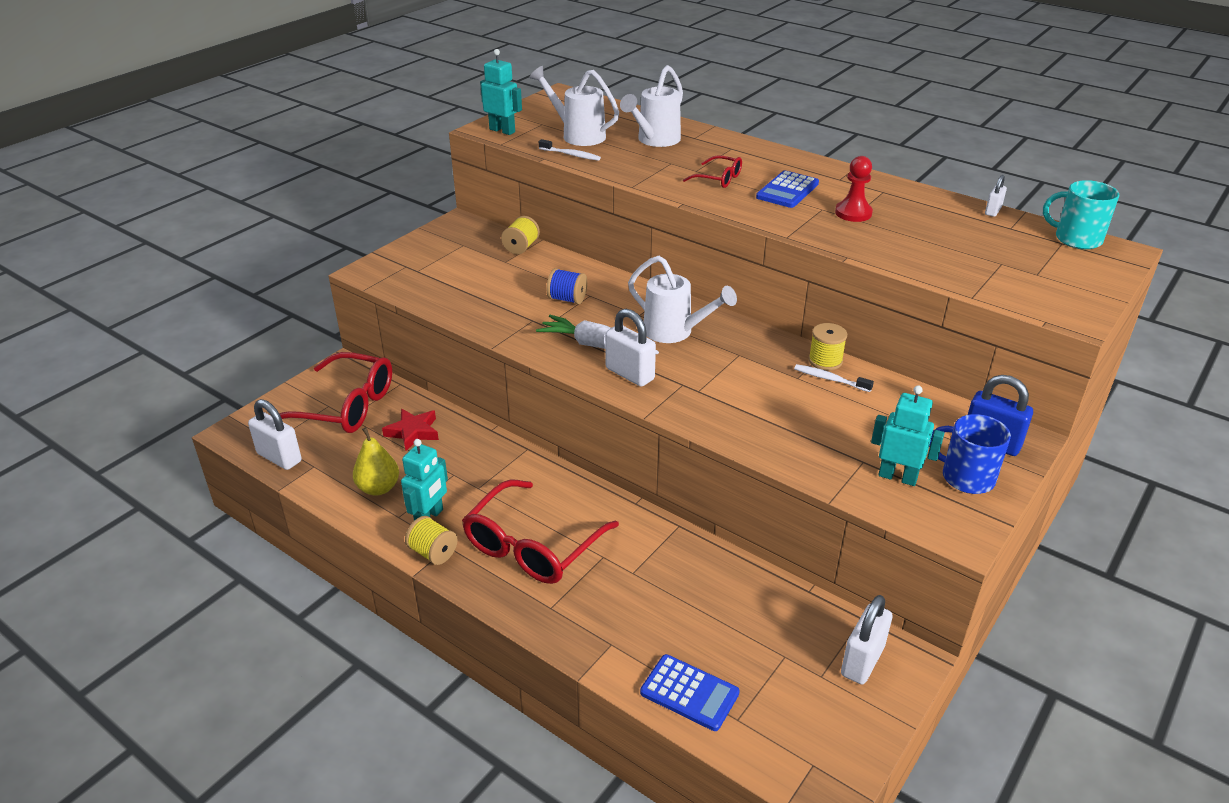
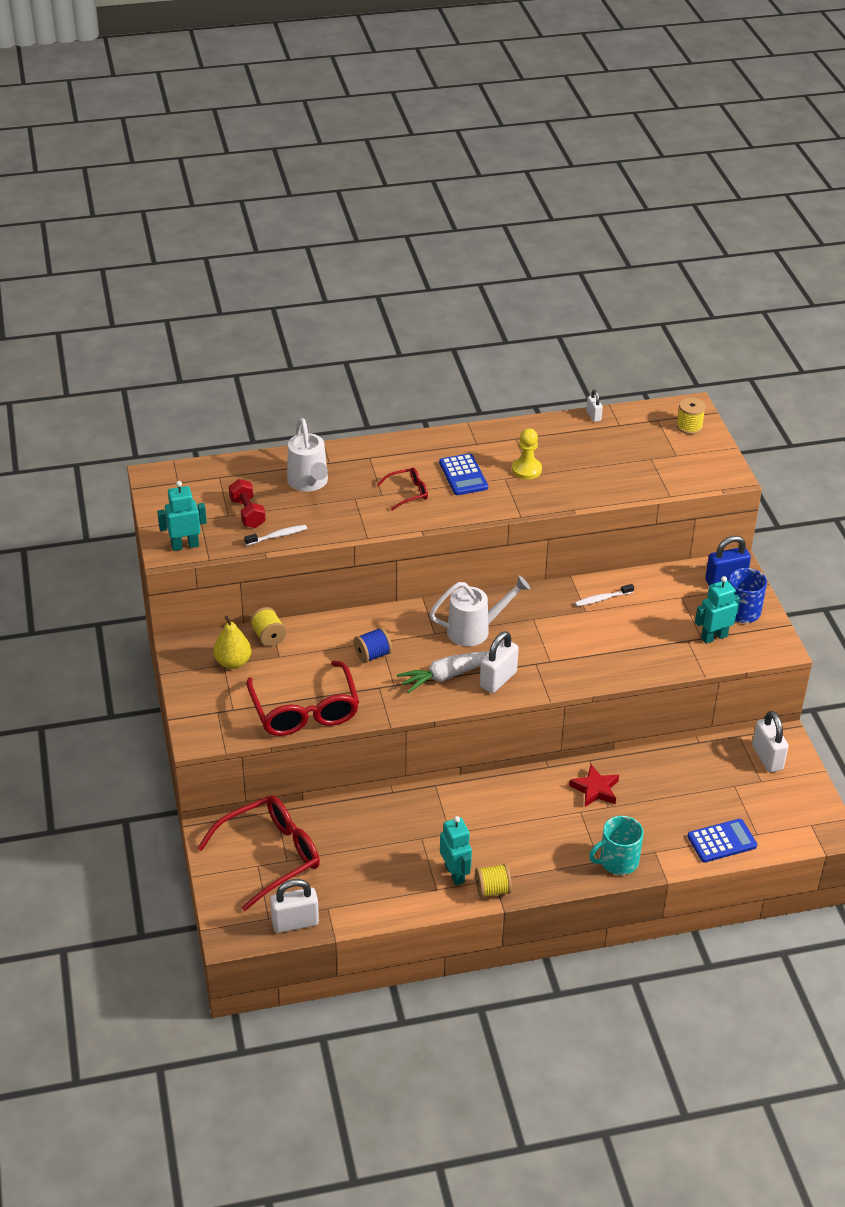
camera: 50 degrees left, 5 degrees up
yellow pear [353,427,399,496] -> yellow pear moved to [213,616,251,669]
red star [382,409,439,451] -> red star moved to [569,765,619,807]
red glasses [462,480,619,584] -> red glasses moved to [246,661,359,736]
white watering can [529,66,619,146] -> red dumbbell [229,479,266,528]
white padlock [605,309,656,387] -> white padlock turned 45 degrees counterclockwise [480,631,519,693]
yellow spool [809,323,847,370] -> yellow spool moved to [676,397,706,434]
red pawn [835,156,873,222] -> yellow pawn [512,428,542,479]
turquoise mug [1043,180,1119,249] -> turquoise mug moved to [589,816,644,875]

